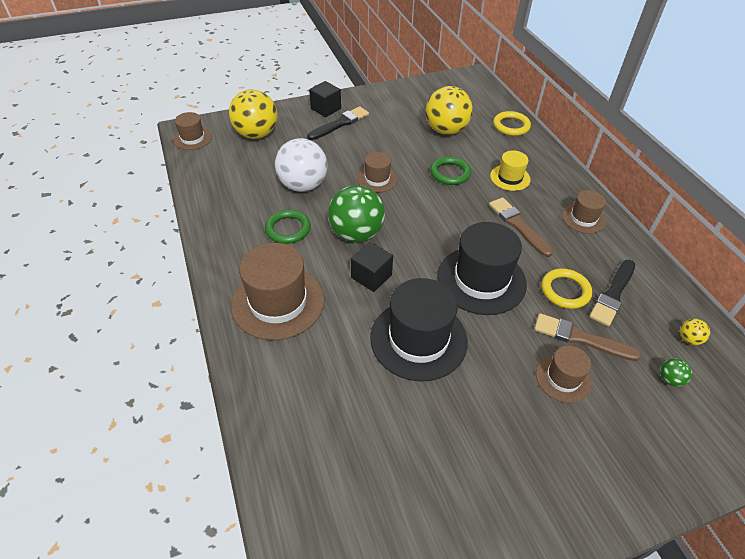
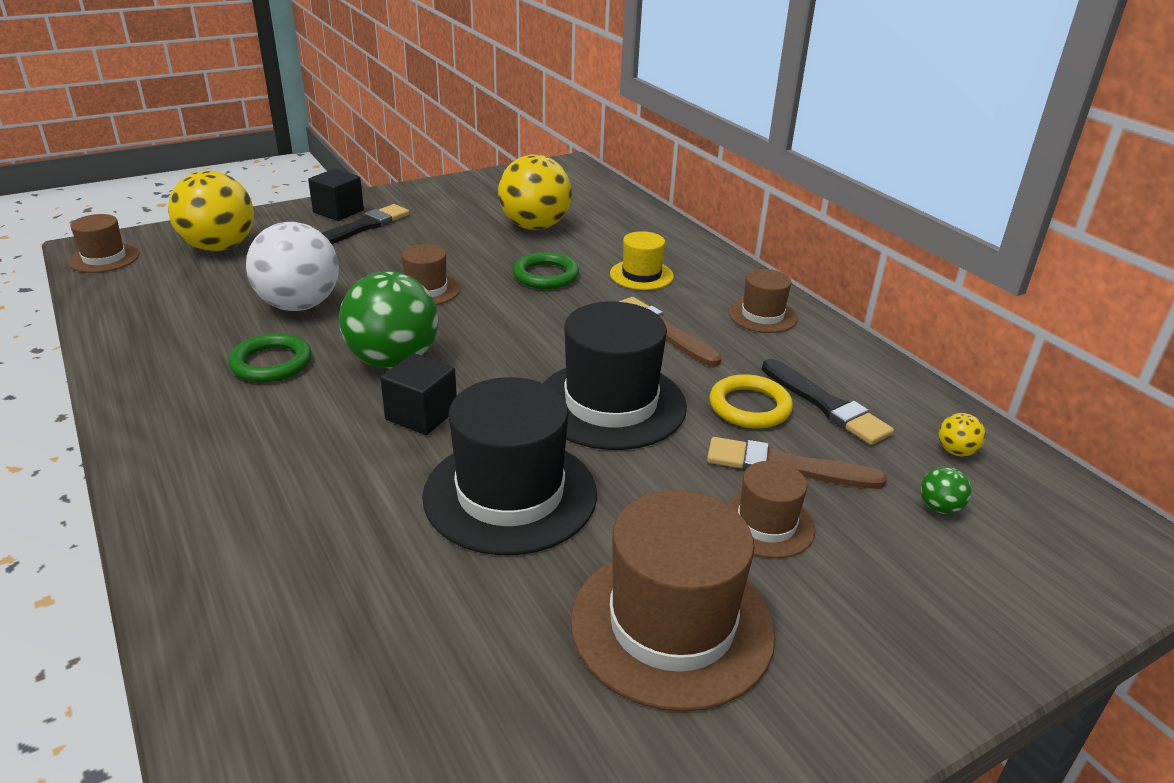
camera: 10 degrees left, 15 degrees down
brown hat [231,243,325,340] -> brown hat moved to [570,490,775,712]
yellow ring [493,111,531,136] -> none
black brush [589,260,635,326] -> black brush turned 60 degrees counterclockwise [762,359,894,445]

